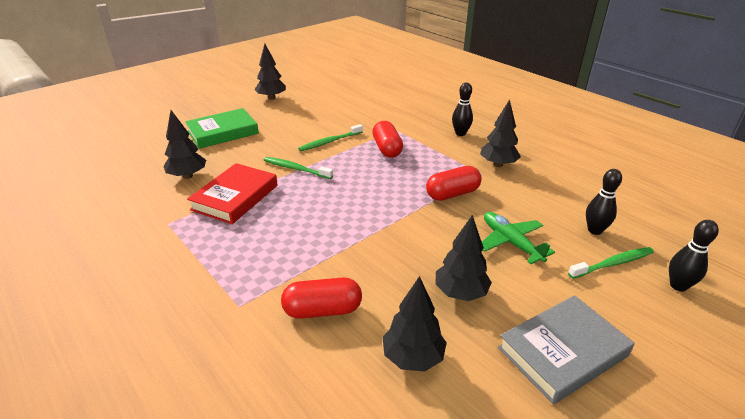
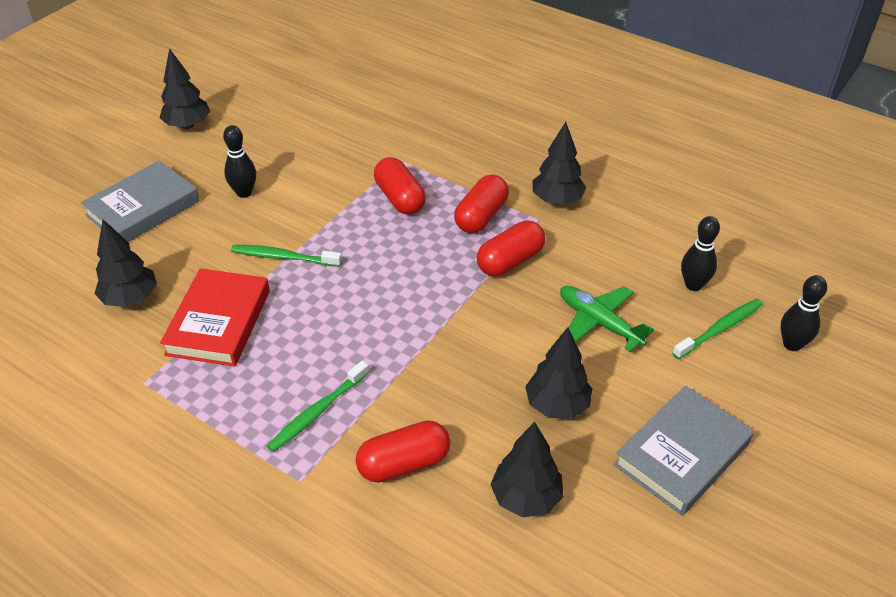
camera: 15 degrees left, 10 degrees up
green book [185,108,259,149] -> grey book [81,161,200,242]
green toothbrush [298,124,363,151] -> green toothbrush moved to [267,361,369,452]
black bowling pin [452,83,473,136] -> black bowling pin moved to [223,125,256,198]
none -> red capsule [454,174,509,233]

